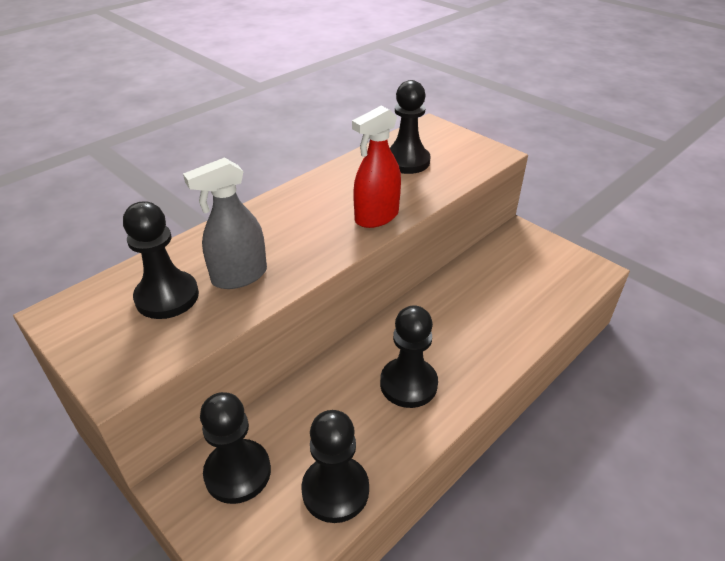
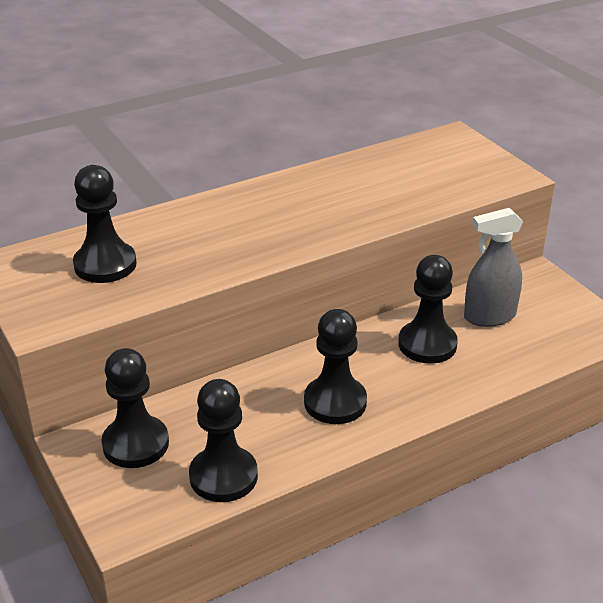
camera: 15 degrees right, 5 degrees down
grey spray bottle [183,157,267,289] -> grey spray bottle moved to [464,208,523,327]
red spray bottle [352,106,401,228] -> none
black pawn [390,80,430,174] -> black pawn moved to [398,255,458,364]

